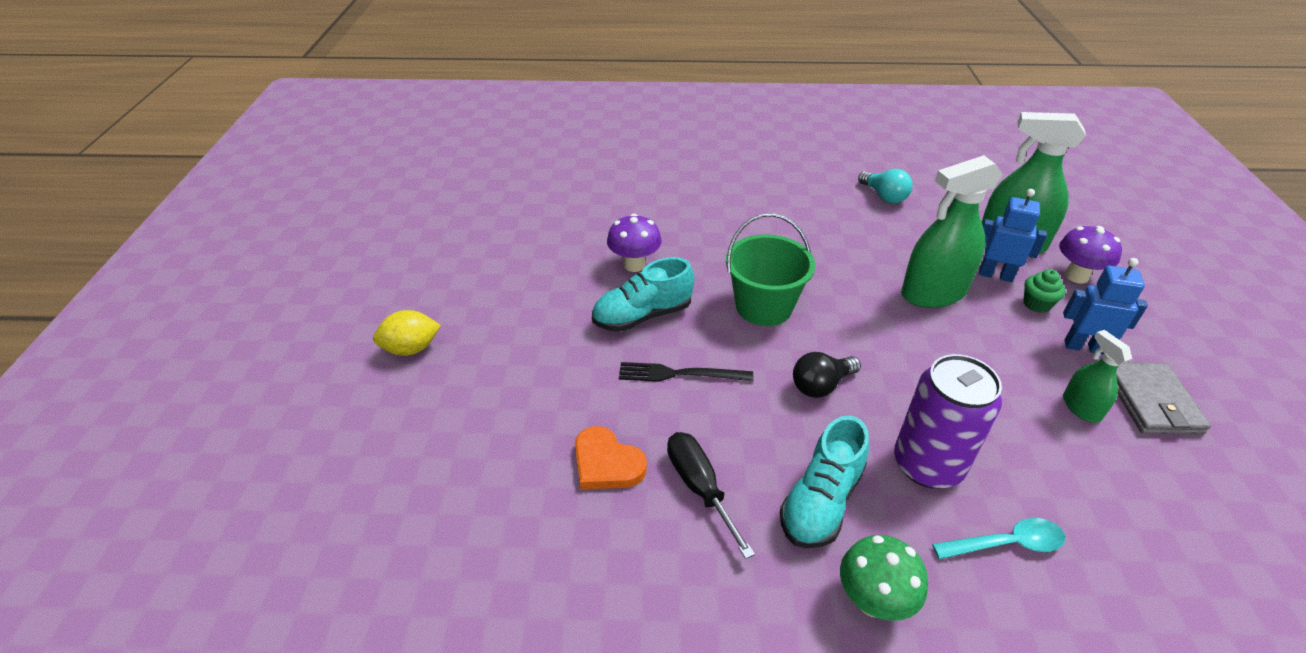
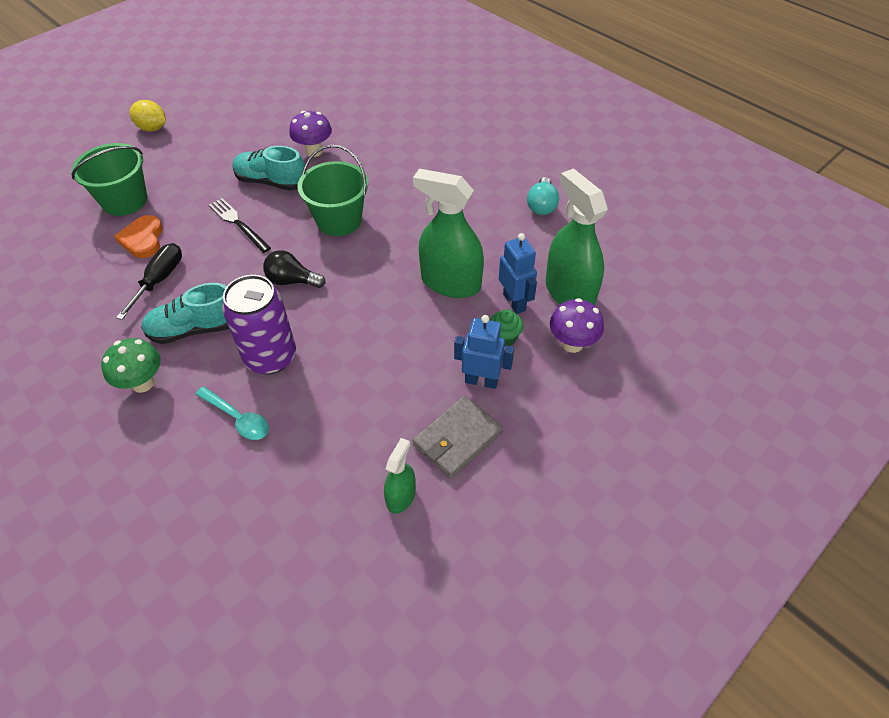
camera: 45 degrees right, 10 degrees up
blue robot [1063,258,1148,354] -> blue robot turned 45 degrees counterclockwise [454,315,514,389]
green spray bottle [1063,330,1132,423] -> green spray bottle moved to [384,438,416,514]
none -> green bucket [72,143,147,216]

